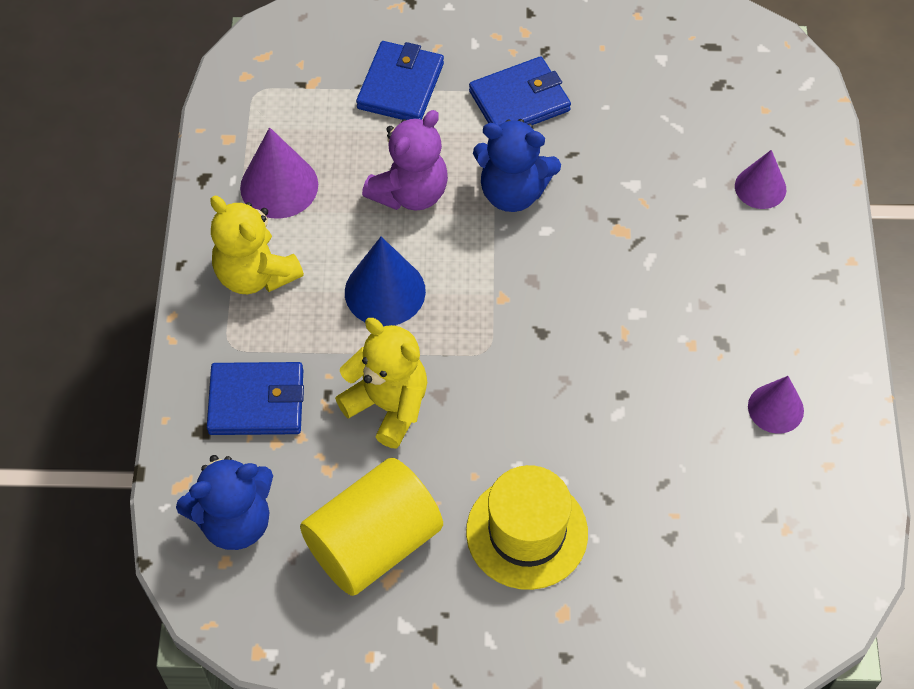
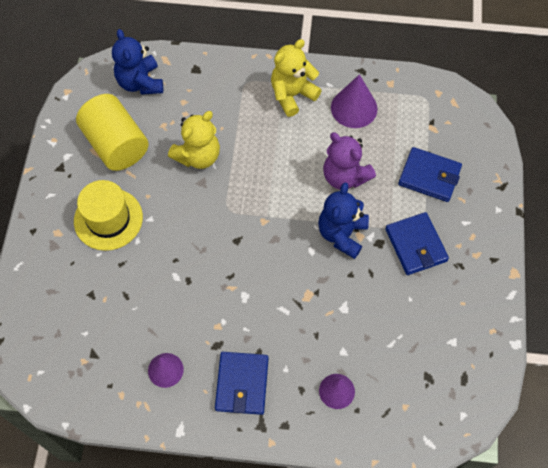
camera: 95 degrees right, 5 degrees up
blue wallet [207,362,304,435] -> blue wallet moved to [215,352,268,415]
blue cone [345,237,426,327] -> none

